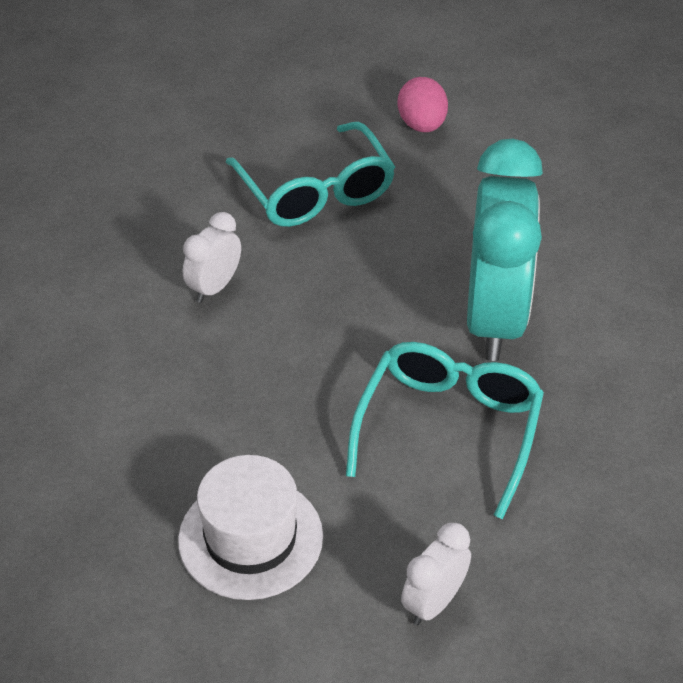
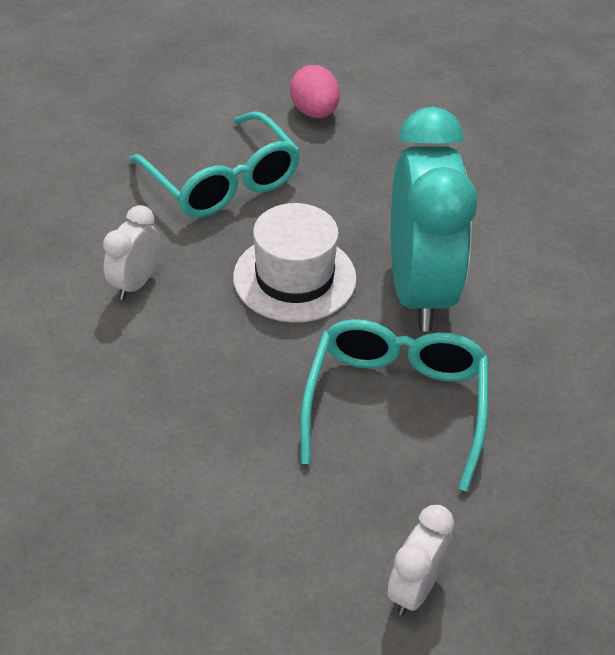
camera: 10 degrees left, 0 degrees up
white hat [178,455,323,600] -> white hat moved to [233,203,357,323]

